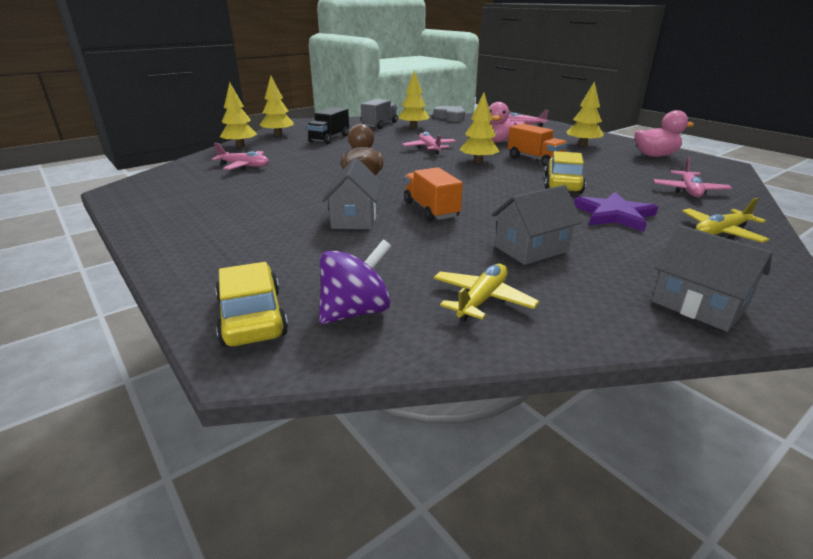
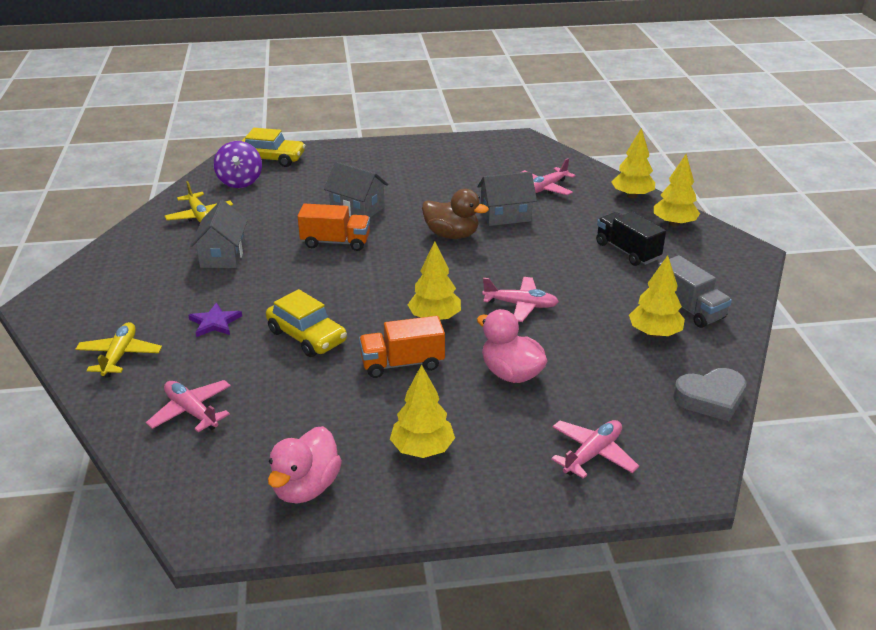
camera: 120 degrees right, 5 degrees up
purple star [574,192,658,232] -> purple star [188,303,242,337], size x0.64
grey house [651,225,772,332] -> grey house moved to [478,171,537,226]

